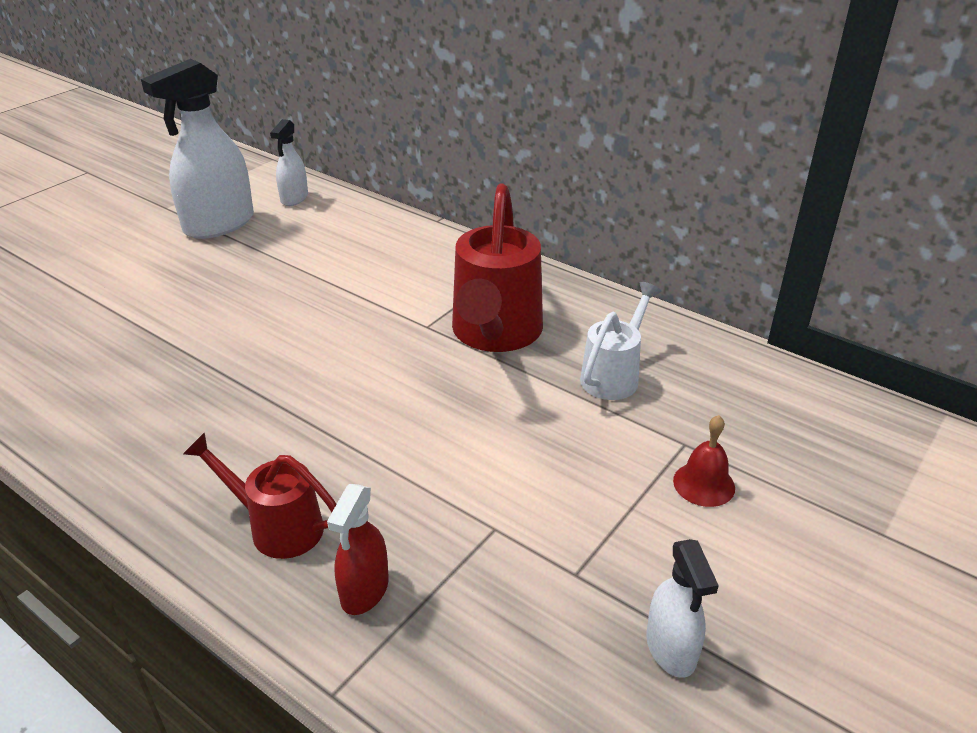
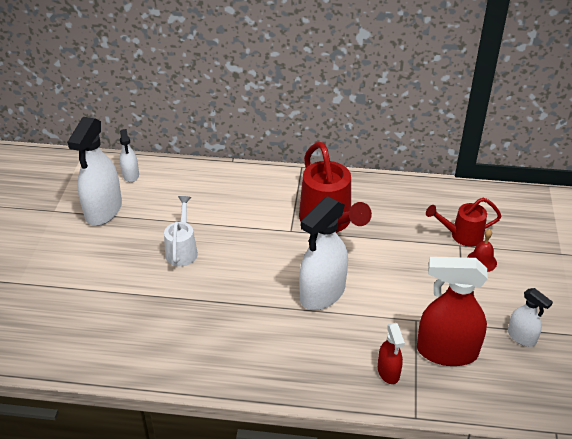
camera: 30 degrees left, 5 degrees up
red watering can [183,432,336,559] -> red watering can moved to [426,198,501,246]
white watering can [580,282,661,400] -> white watering can moved to [164,196,198,267]
none -> white spray bottle [299,196,348,310]
none -> red spray bottle [417,257,488,366]

